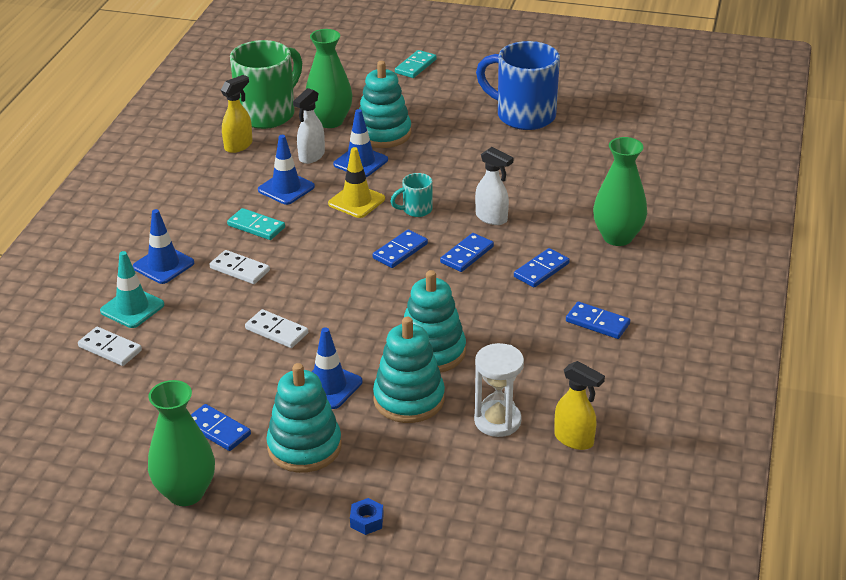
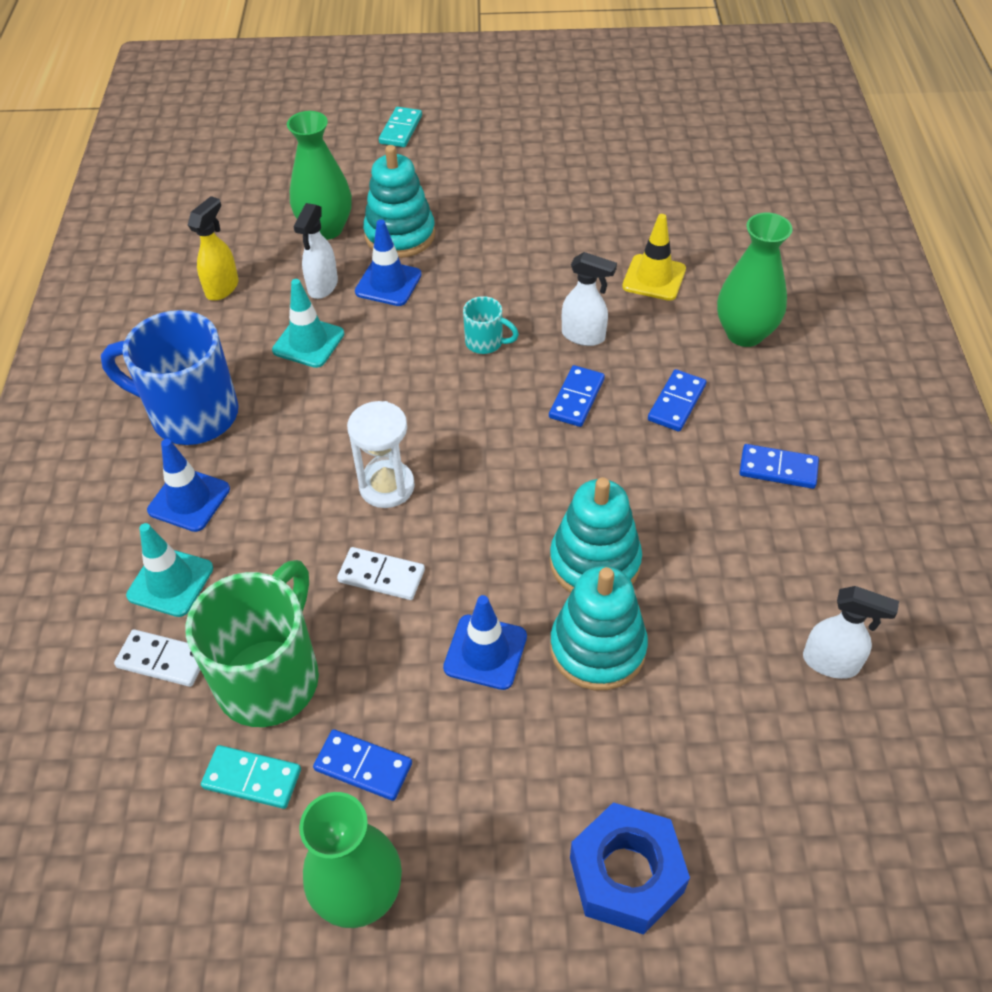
camera: 15 degrees left, 15 degrees up
white domino [210,250,270,284] -> none
turquoise domino [227,208,285,240] -> turquoise domino moved to [201,745,301,809]
green mug [230,40,302,129] -> green mug moved to [185,560,319,727]
blue traffic cone [258,135,315,205] -> turquoise traffic cone [272,279,344,368]
turquoise stacking toy [266,363,341,473] -> none
yellow traffic cone [328,147,385,218] -> yellow traffic cone moved to [622,214,686,301]
blue nut [350,498,384,535] -> blue nut [570,802,690,935], size x2.30
blue domino [373,229,428,268] -> none
turquoise mug [390,173,433,217] -> turquoise mug turned 120 degrees counterclockwise [463,296,519,354]
white hourglass [474,343,524,437] -> white hourglass moved to [347,401,415,508]
blue mug [476,41,560,130] -> blue mug moved to [101,310,239,445]
yellow spray bottle [554,361,605,450] -> white spray bottle [803,586,899,679]

